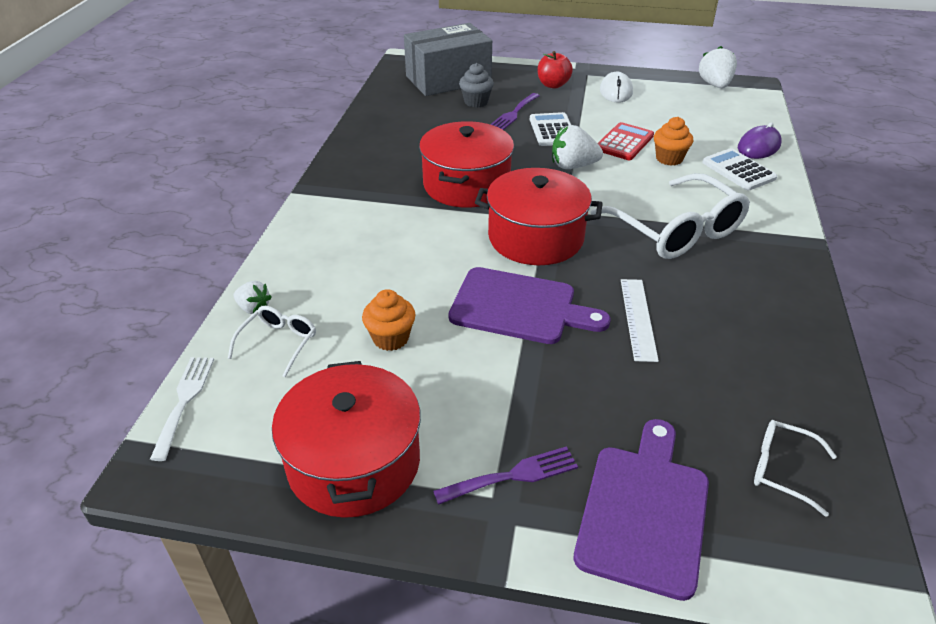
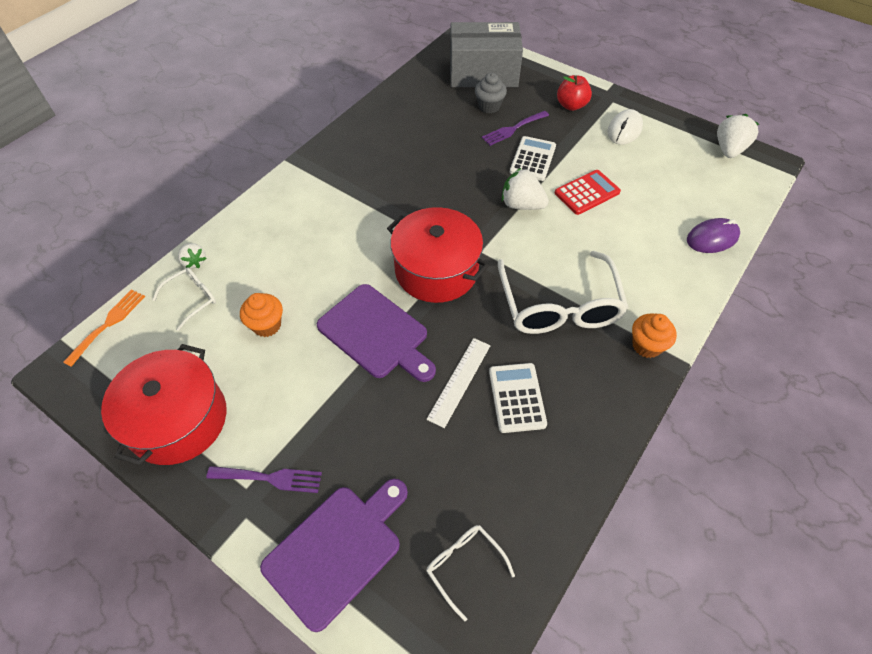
camera: 25 degrees right, 15 degrees up
white fork [150,357,214,461] -> orange fork [63,289,145,367]
red pot [419,121,514,208] -> none
orange cupcake [654,117,693,166] -> orange cupcake moved to [632,314,677,358]
white calculator [702,148,777,190] -> white calculator moved to [489,363,547,433]

